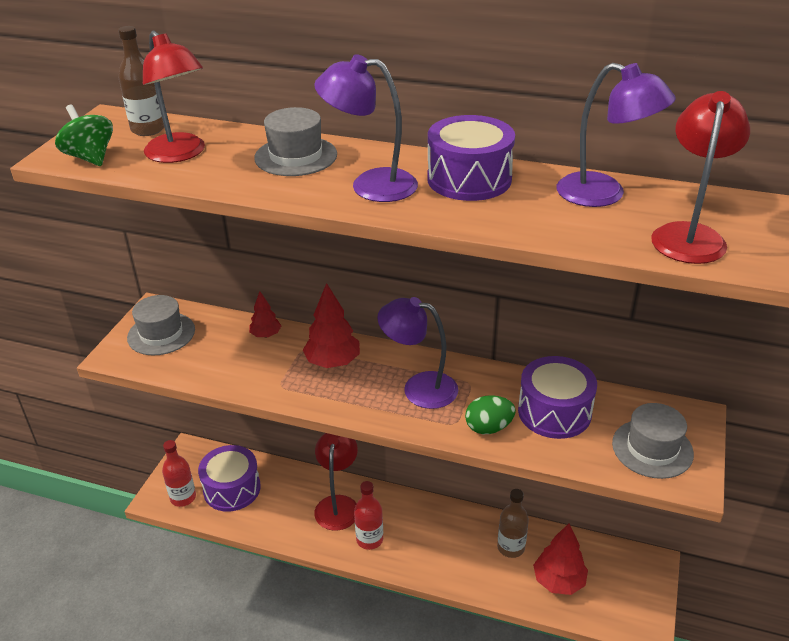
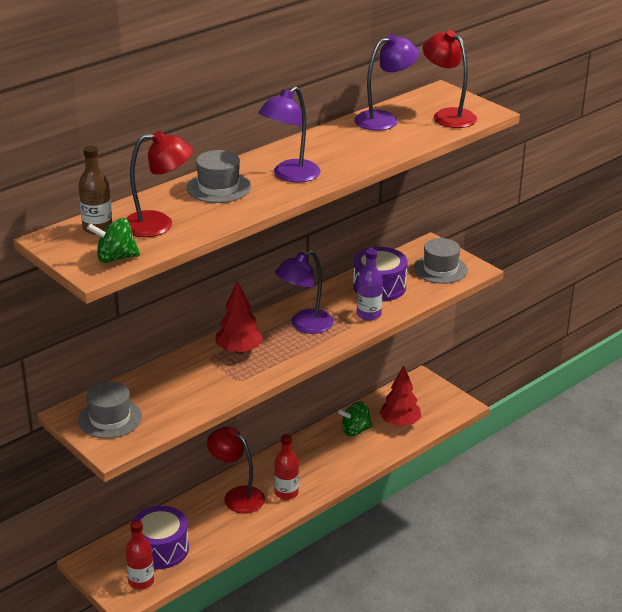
camera: 60 degrees left, 5 degrees down
red tree [249,291,281,338] -> none
purple drum [427,115,515,201] -> none
green egg [465,395,516,434] -> purple bottle [357,249,383,321]
brown bottle [497,489,529,558] -> green spinning top [338,401,373,436]

